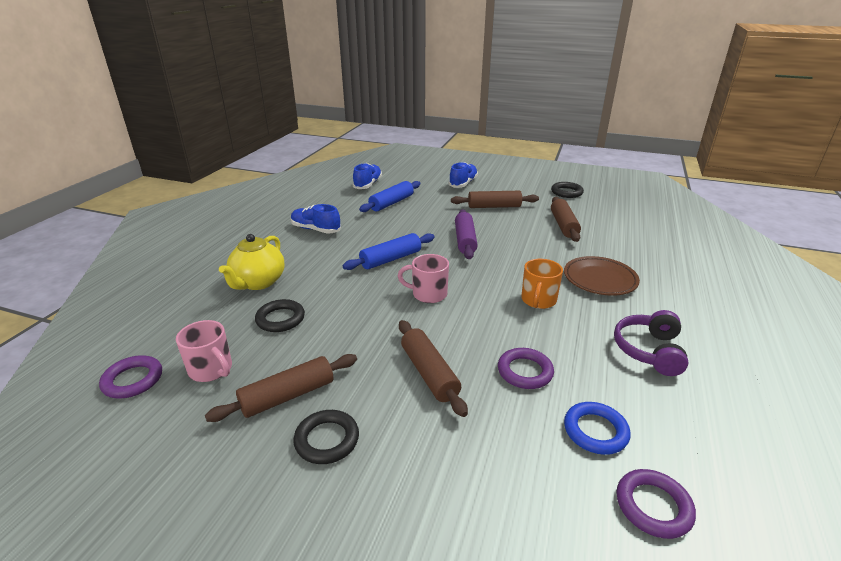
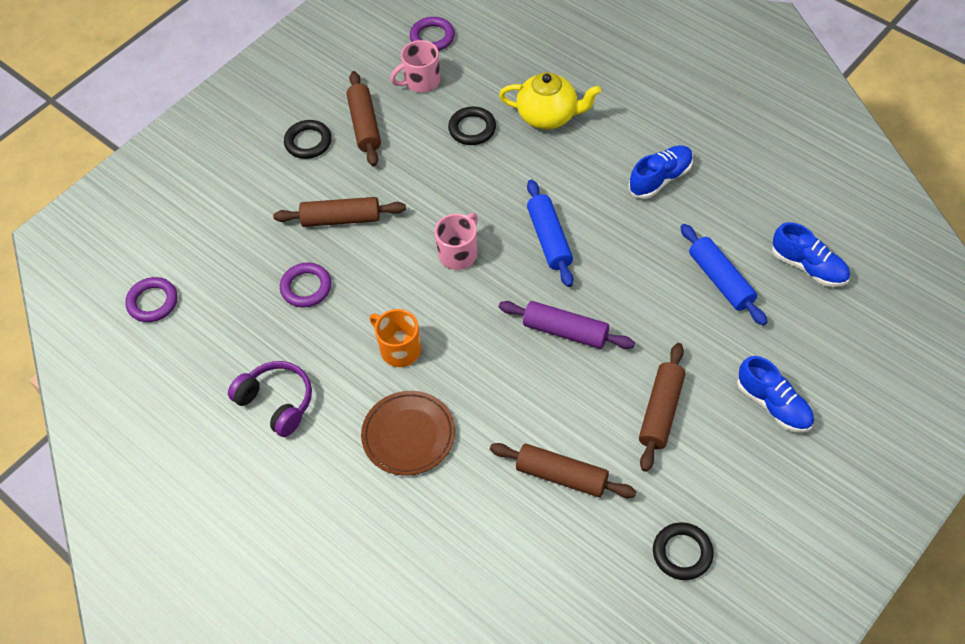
camera: 115 degrees right, 25 degrees up
yellow teapot [219,234,284,290] -> yellow teapot turned 150 degrees clockwise [499,72,601,129]
blue ring [564,402,630,455] -> none

